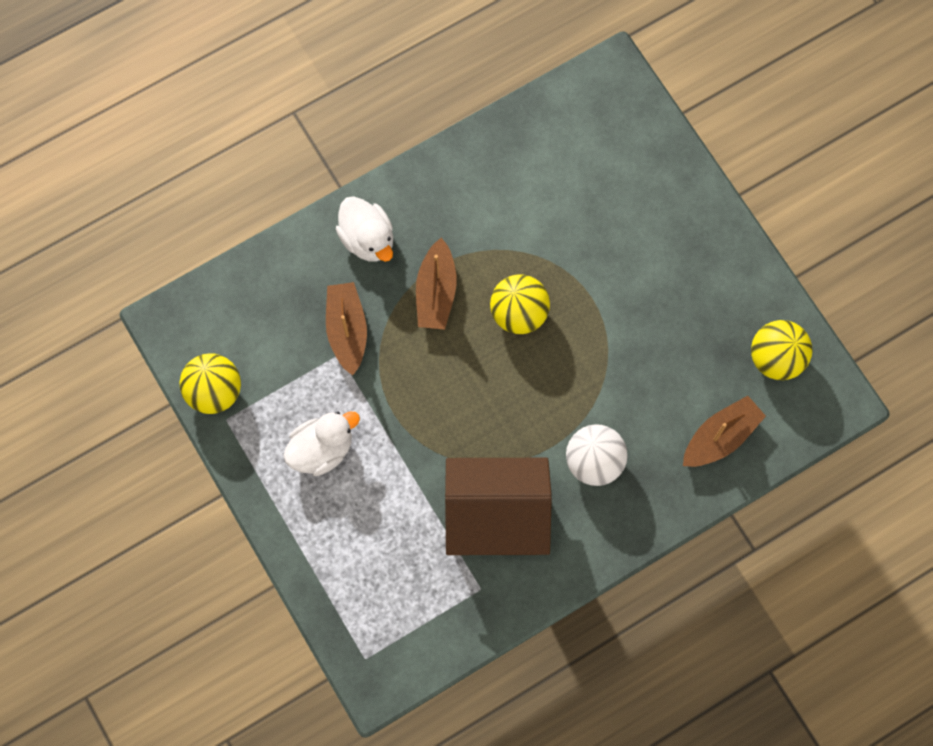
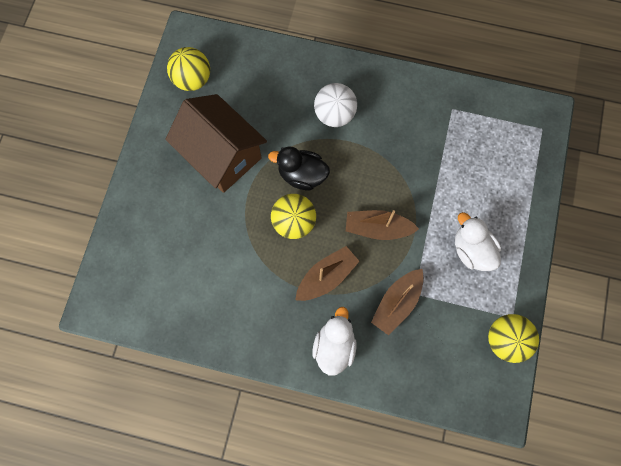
camera: 135 degrees left, 0 degrees up
white duck [283,412,360,476] -> white duck turned 45 degrees clockwise [455,212,501,271]
brown house [445,458,552,555] -> brown house moved to [165,94,267,193]
brown boat [683,396,766,467] -> brown boat moved to [346,210,419,240]
none -> black duck [268,147,330,190]

